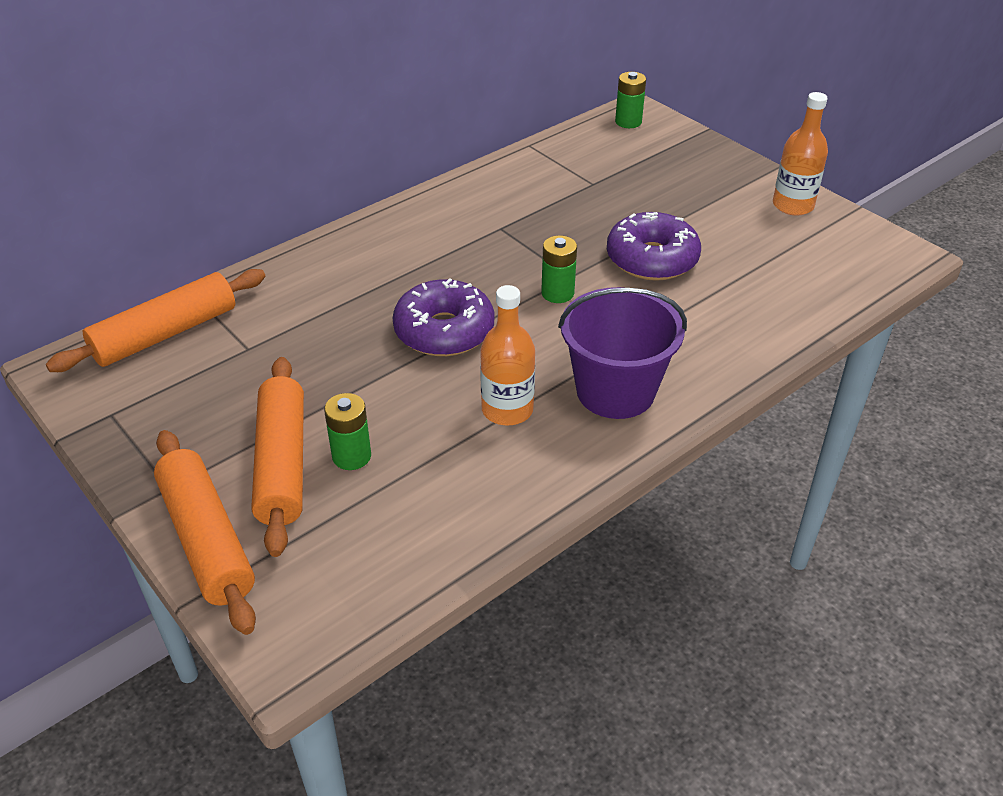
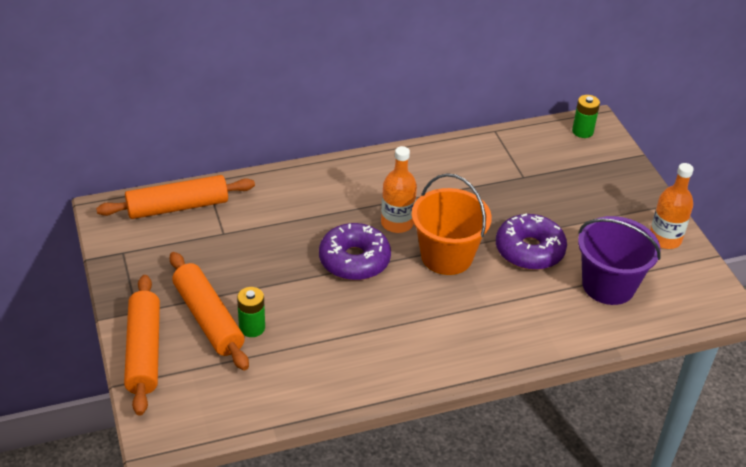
camera: 20 degrees right, 0 degrees up
orange rolling pin [251,357,304,557] -> orange rolling pin turned 45 degrees counterclockwise [170,252,249,371]
orange bottle [480,285,535,426] -> orange bottle moved to [381,146,417,233]
green battery [541,236,577,303] -> orange bucket [411,173,492,275]
purple bucket [558,287,687,419] -> purple bucket moved to [578,216,661,305]

